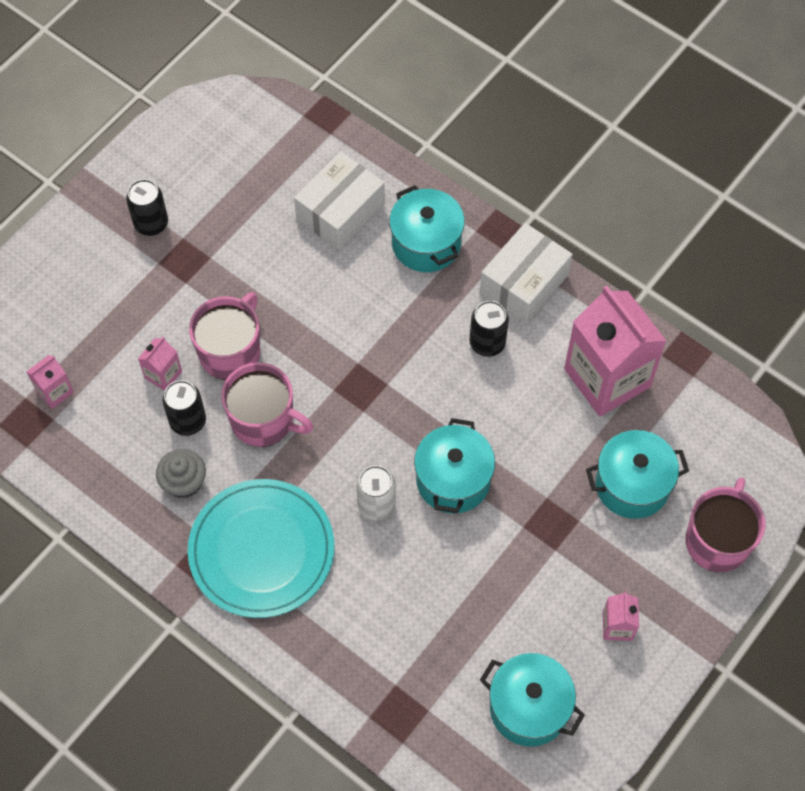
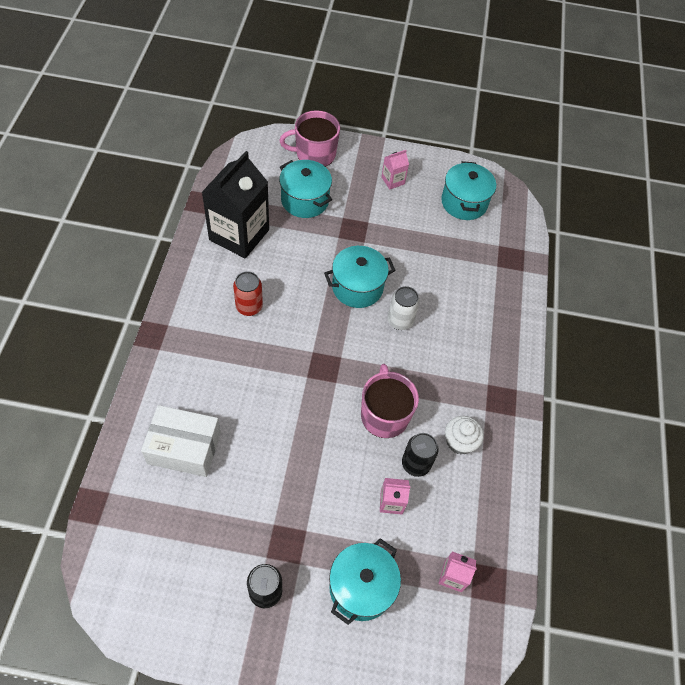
camera: 125 degrees left, 5 degrees down
grey cupcake [156,449,206,499] -> white cupcake [445,416,484,454]
turquoise plate [188,479,334,618] -> none
pink mug [189,292,260,380] -> none
turquoise pot [389,185,465,272] -> turquoise pot moved to [329,538,401,625]
black can [469,301,509,357] -> red can [233,271,263,316]
white box [480,223,573,324] -> none
pink carton [564,285,666,416] -> black carton [201,151,269,259]

